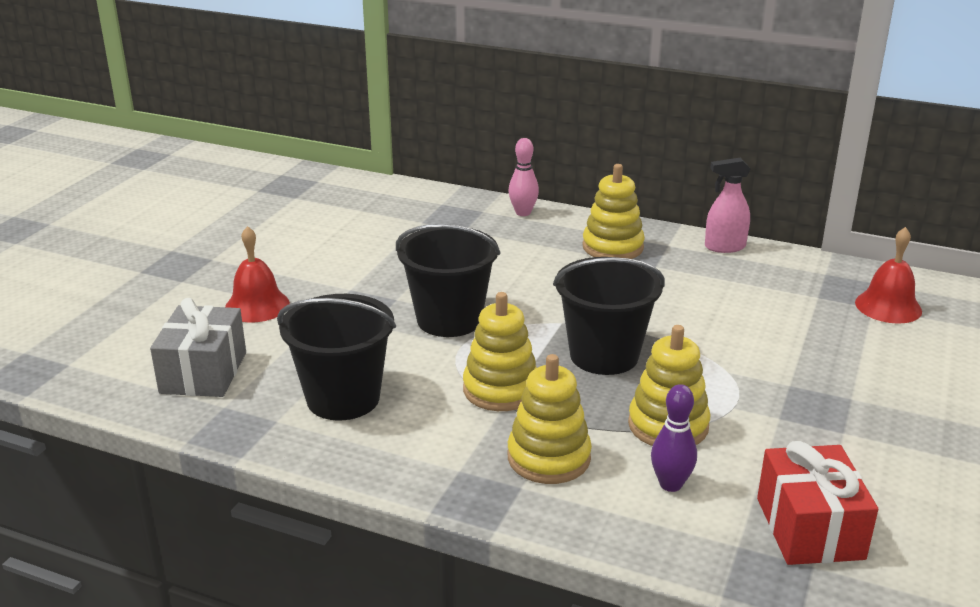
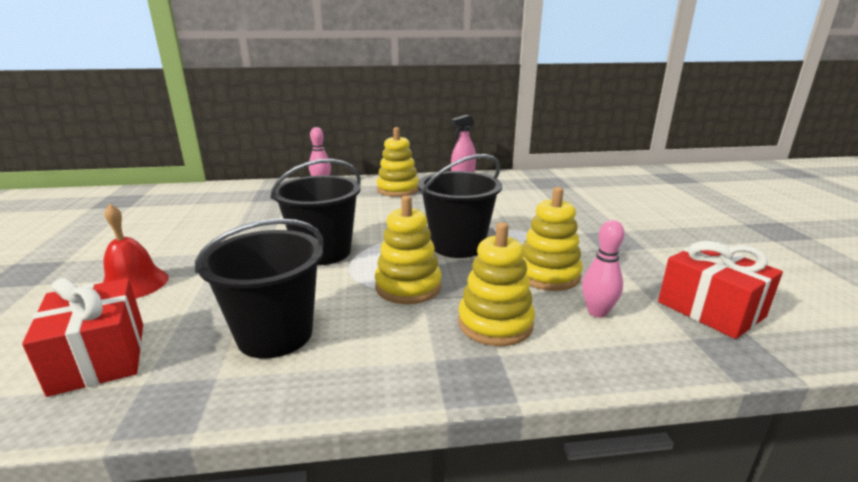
camera: 30 degrees left, 5 degrees down
grey gift [150,298,246,397] -> red gift [22,278,143,397]
purple bowling pin [651,384,697,492] -> pink bowling pin [582,220,625,318]
red bell [855,227,922,323] -> none

